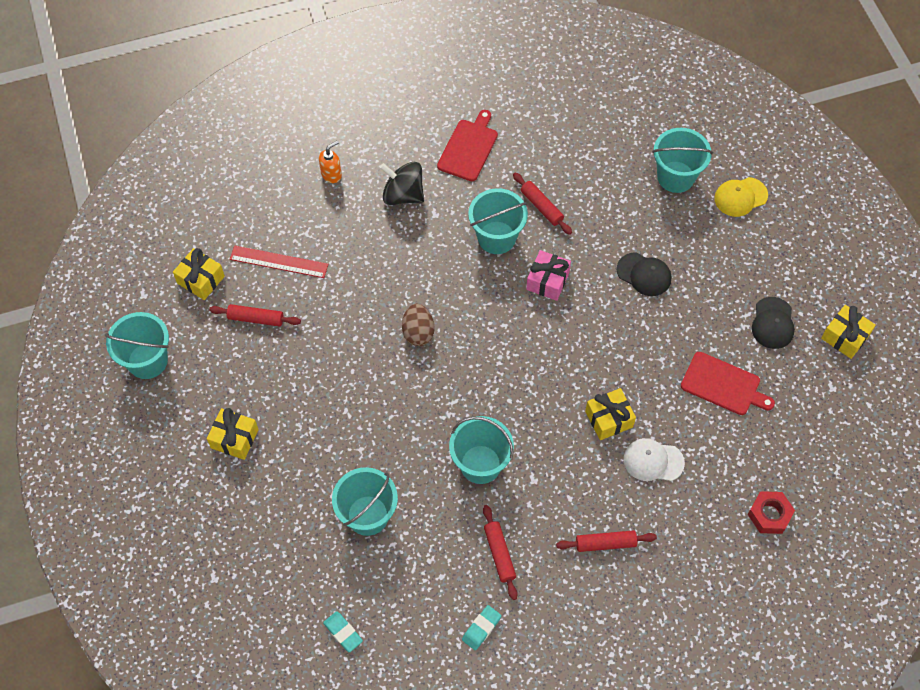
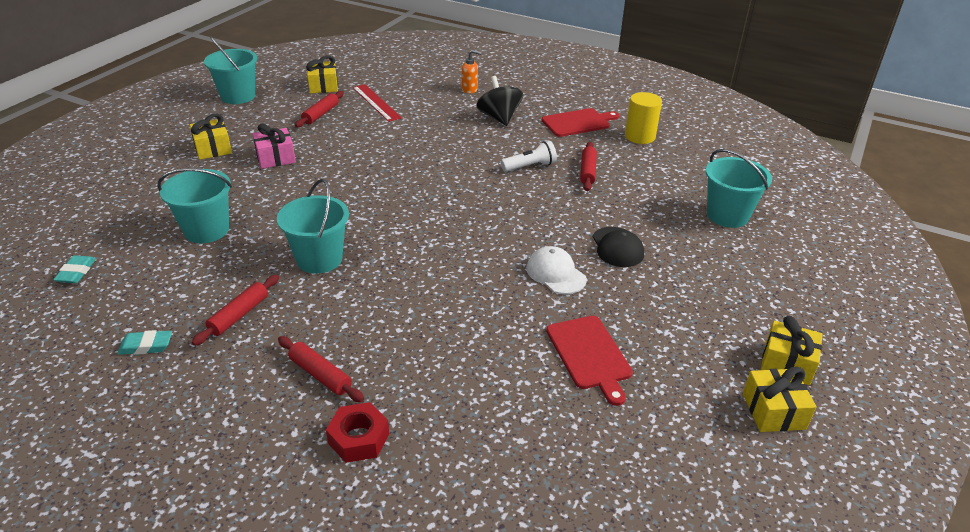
camera: 45 degrees right, 25 degrees down
red rolling pin [209,304,301,327] -> red rolling pin turned 60 degrees clockwise [295,91,344,127]
brown egg [402,304,435,346] -> none
turquoise bucket [468,188,528,254] -> white flashlight [501,141,557,172]
pink gift [526,250,571,301] -> pink gift moved to [252,124,296,169]
yellow gift [585,388,636,440] -> yellow gift moved to [761,316,823,385]
white cap [624,438,685,481] -> white cap moved to [527,246,587,294]
yellow cap [714,177,768,217] -> none
red nut [747,491,795,534] -> red nut moved to [326,402,389,463]
black cap [752,297,795,349] -> none
none -> yellow cylinder [625,92,662,144]

